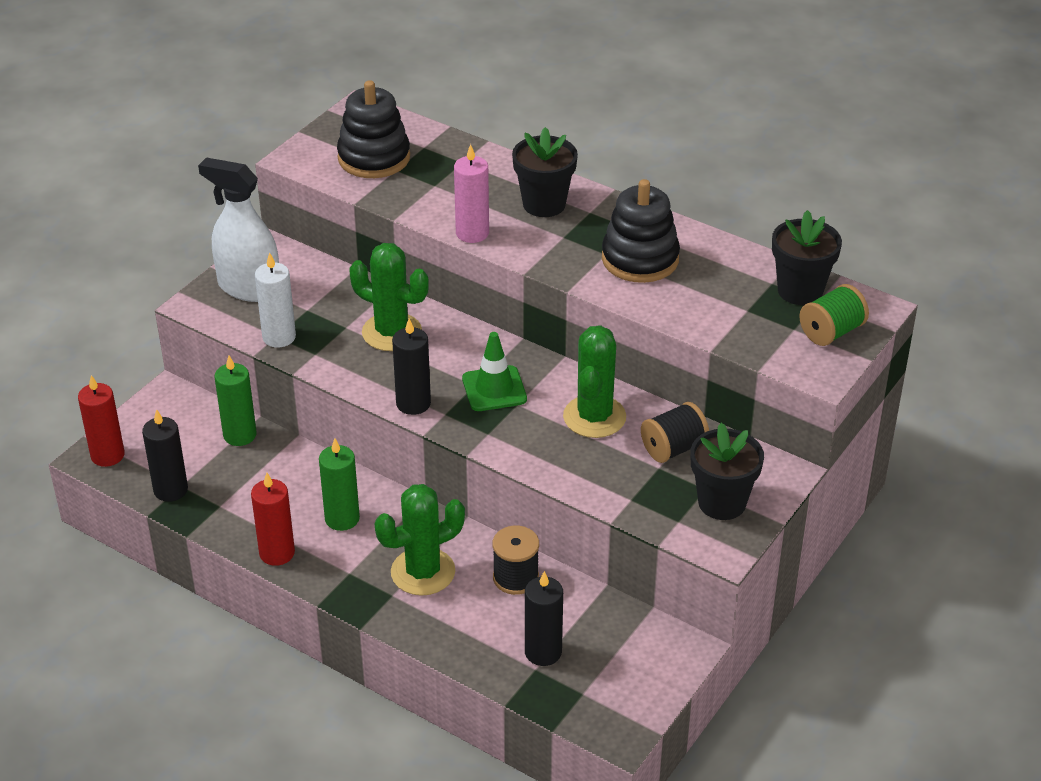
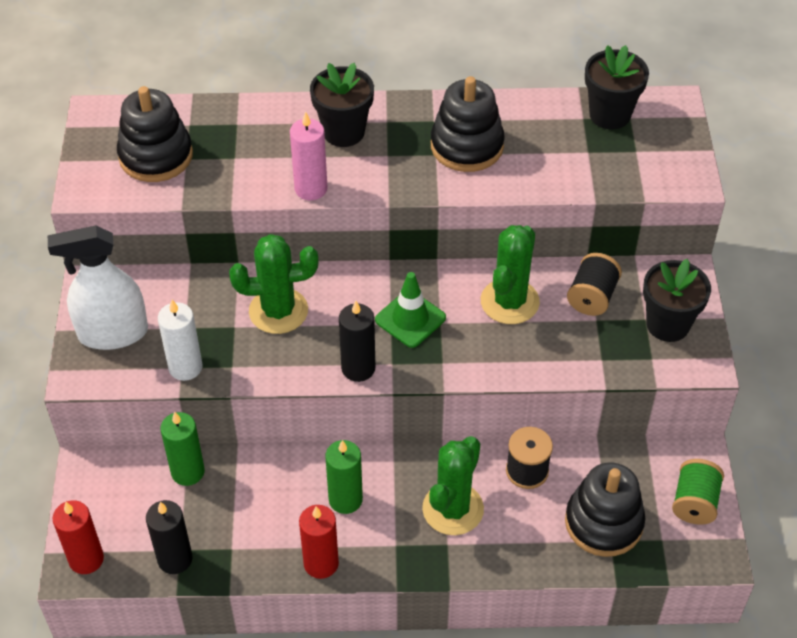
camera: 35 degrees left, 10 degrees up
black candle [525,571,563,666] -> black stacking toy [565,462,645,557]
green cactus [563,325,626,438] -> green cactus turned 45 degrees clockwise [481,225,540,324]
green spool [799,284,869,346] -> green spool moved to [672,459,724,525]

